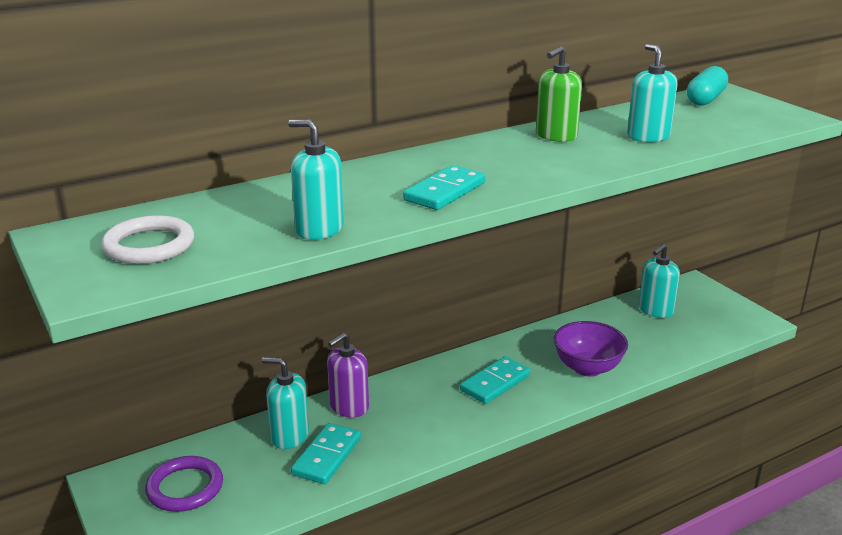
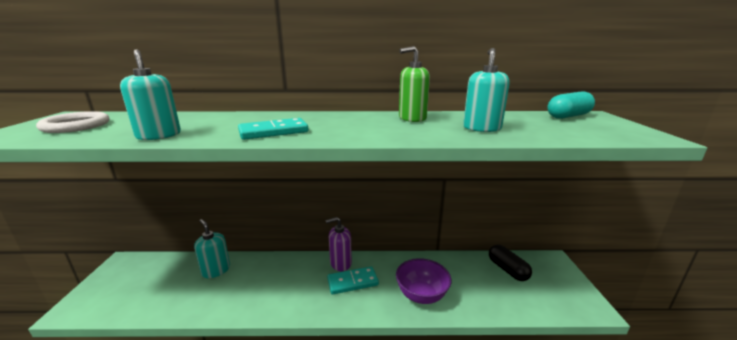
camera: 30 degrees right, 5 degrees down
purple ring [145,456,223,512] -> none
turquoise domino [291,423,361,484] -> none
purple soap dispenser [327,333,369,418] -> purple soap dispenser moved to [325,217,352,271]
turquoise soap dispenser [638,244,680,318] -> black capsule [489,245,532,281]

